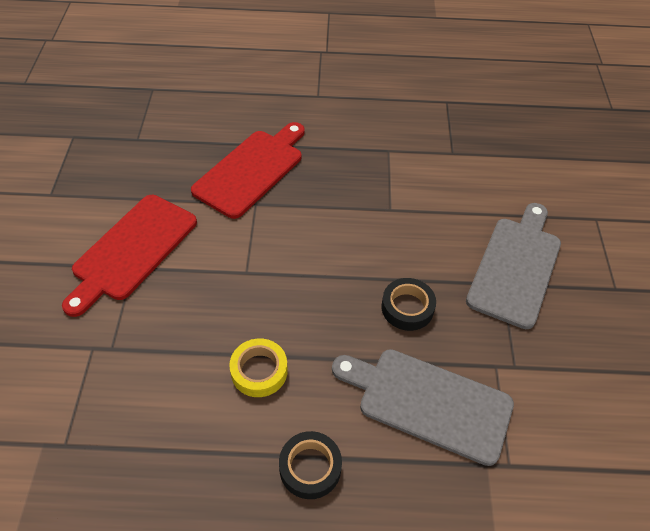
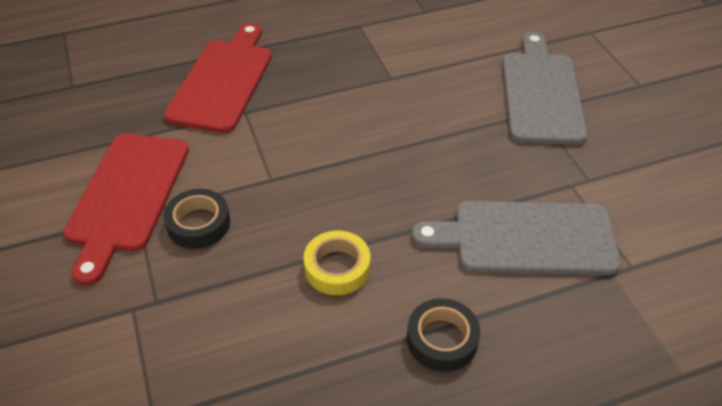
camera: 20 degrees left, 5 degrees down
black tape [381,278,436,331] -> black tape moved to [164,189,230,249]

